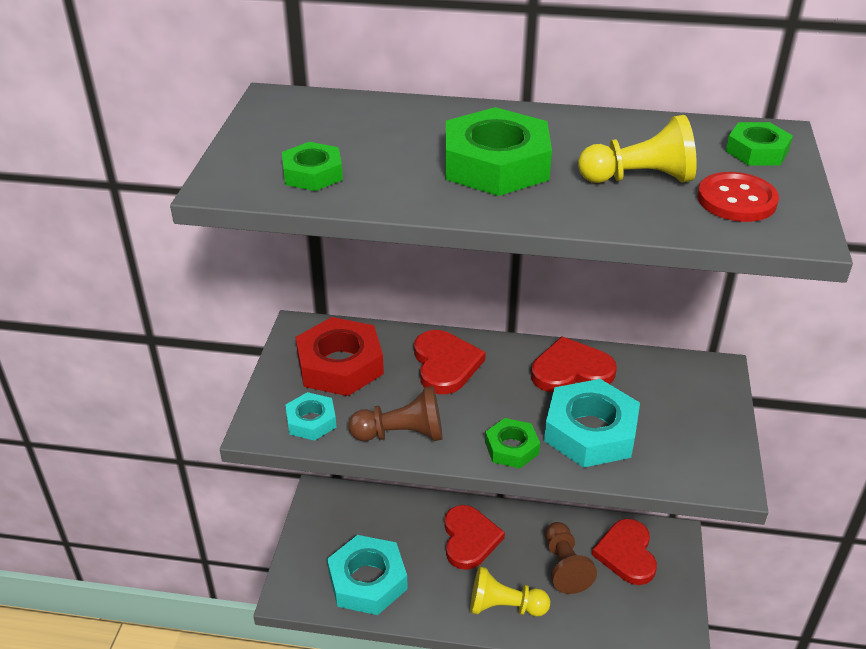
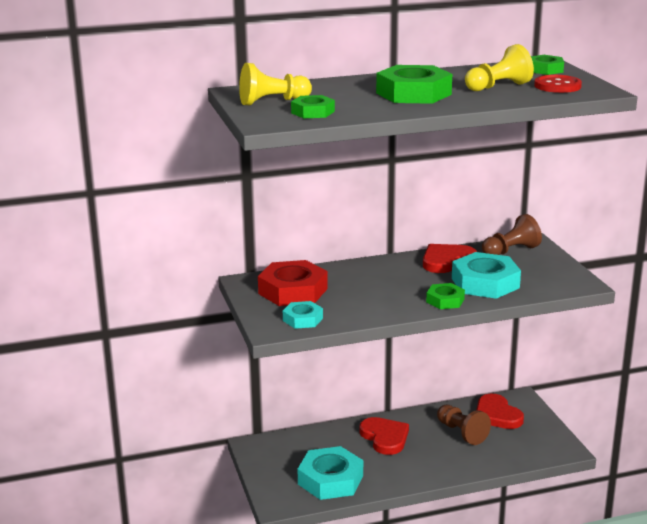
camera: 25 degrees left, 15 degrees down
brown pawn [348,386,442,441] -> brown pawn moved to [482,214,542,255]
red heart [414,330,486,394] -> none
yellow pawn [470,566,550,617] -> yellow pawn moved to [239,63,312,105]

